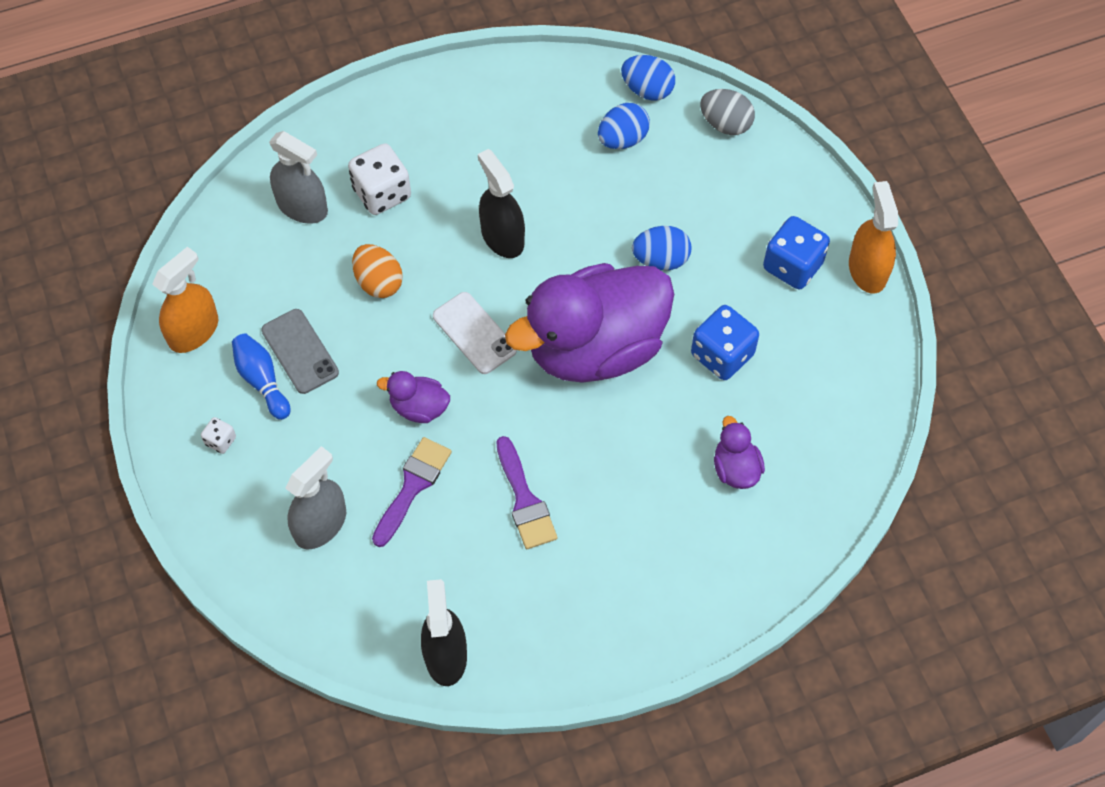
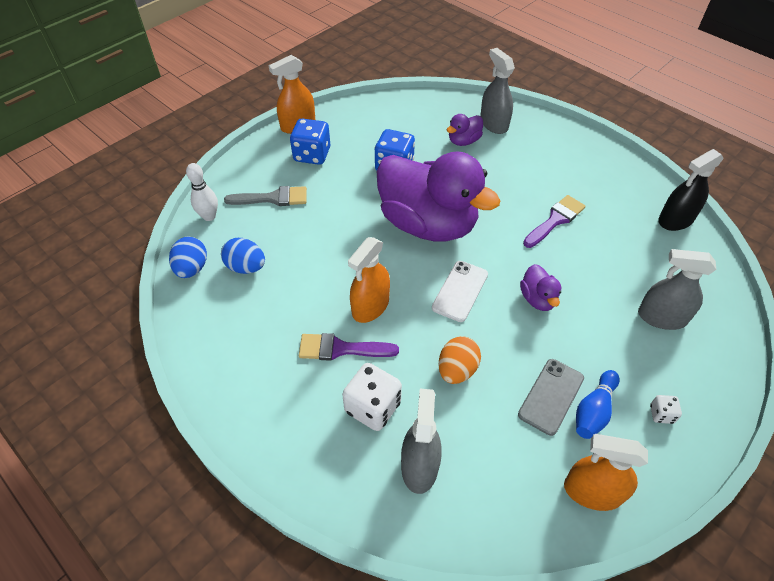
camera: 115 degrees left, 10 degrees down
purple brush [372,437,452,547] -> purple brush moved to [299,333,399,361]
black spray bottle [478,149,525,258] -> orange spray bottle [348,237,390,323]
blue egg [632,226,691,270] -> none
grey egg [700,89,755,135] -> white bowling pin [186,163,218,221]
none -> grey brush [224,186,307,206]
none -> grey spray bottle [480,48,515,134]

